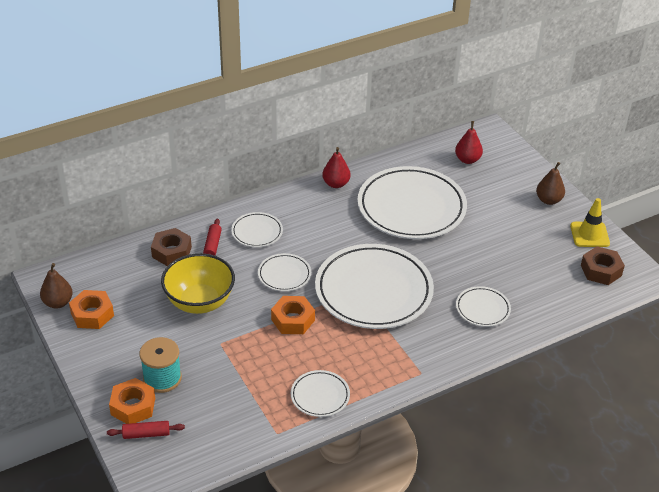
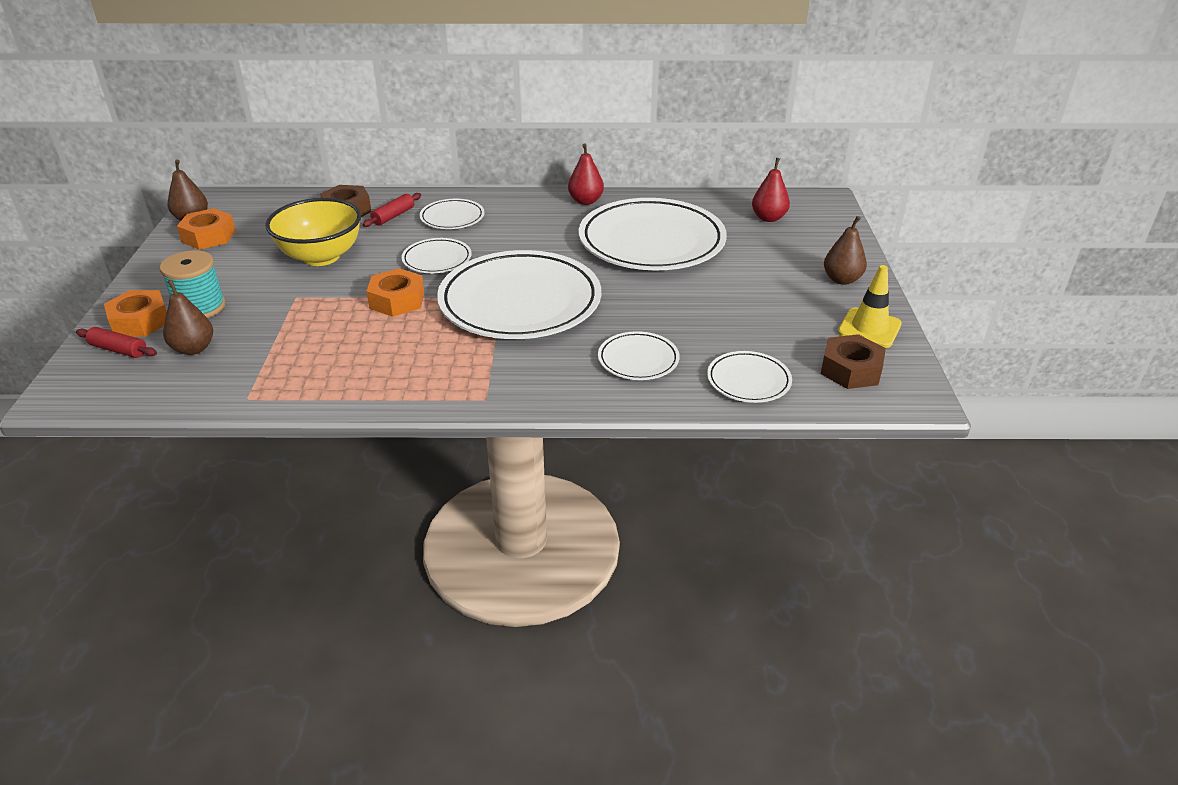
camera: 30 degrees right, 5 degrees down
white plate [291,370,350,417] -> white plate moved to [707,351,792,403]
none -> brown pear [163,280,213,355]

